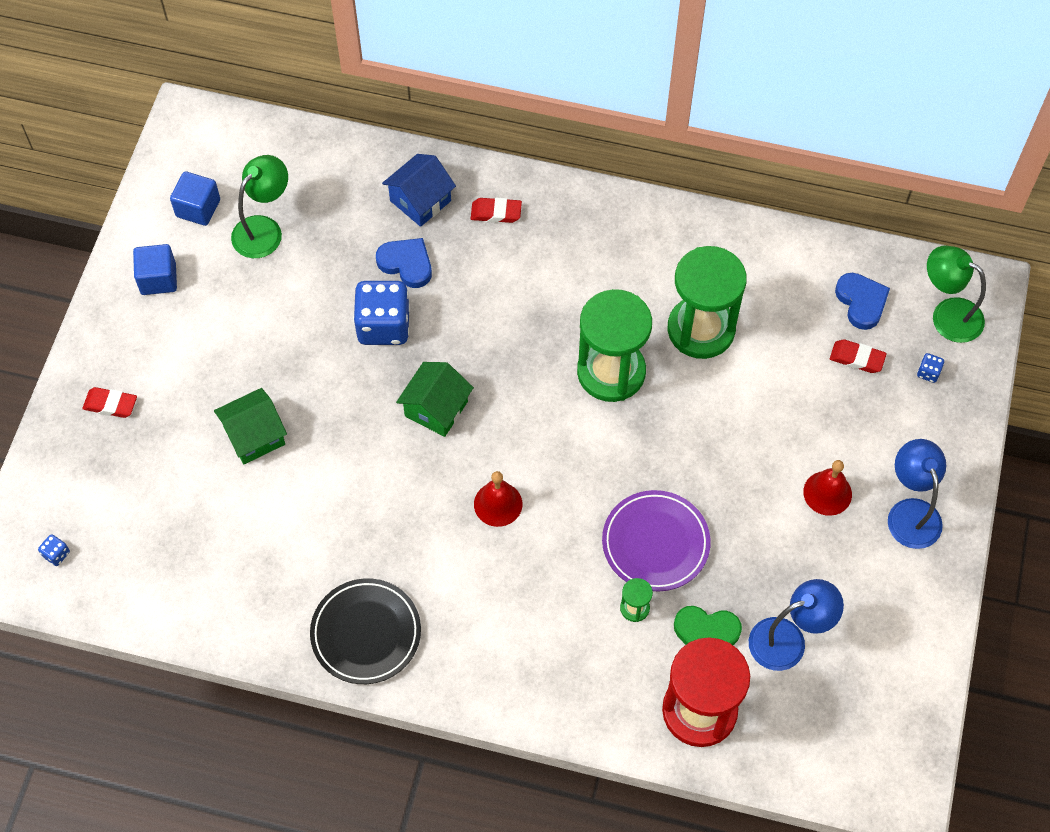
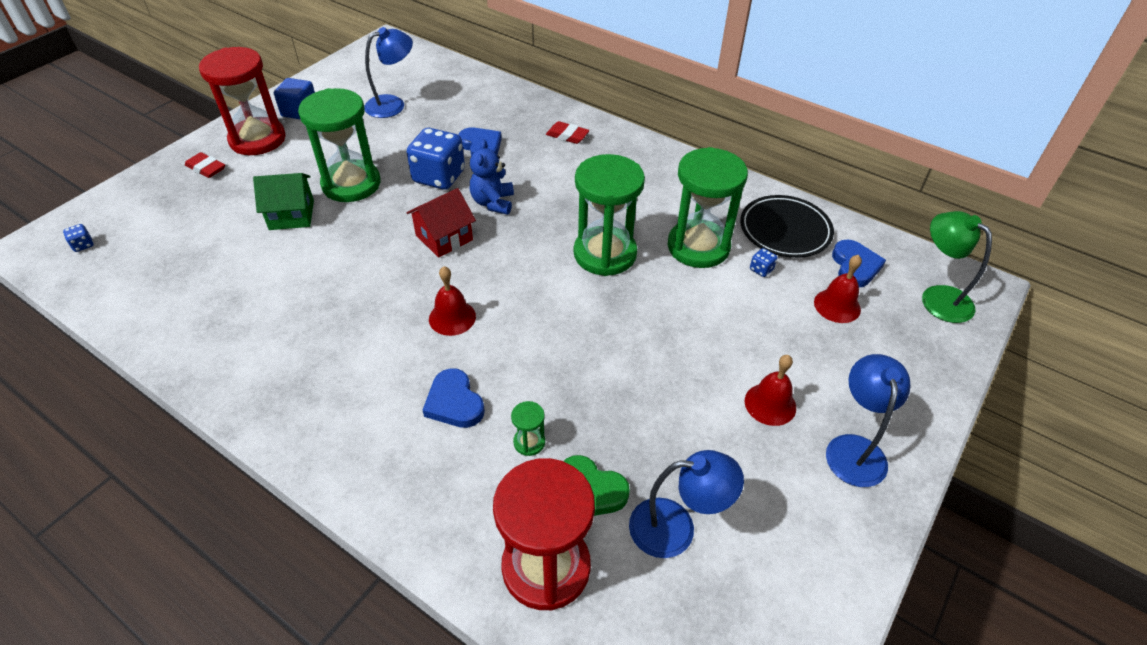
camera: 20 degrees right, 15 degrees down
blue cube [170,171,220,226] -> none
green lamp [231,155,288,258] -> blue lamp [364,27,413,118]
black plate [310,578,421,684] -> black plate moved to [740,195,834,258]
blue house [382,154,456,227] -> none
green house [396,362,474,437] -> red house [406,188,476,258]
purple plate [602,490,711,591] -> none
red eraser [830,340,887,373] -> red bell [814,255,862,323]
blue dice [917,353,944,383] -> blue dice moved to [750,248,777,277]
none -> red hourglass [199,47,286,155]
none -> green hourglass [298,88,380,202]
none -> blue heart [423,368,485,428]
none -> blue teddy bear [470,139,514,215]

